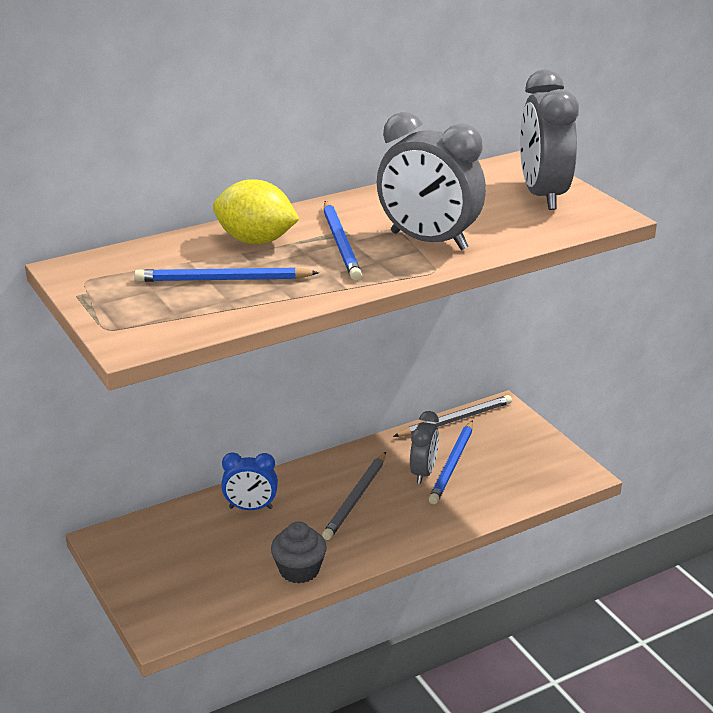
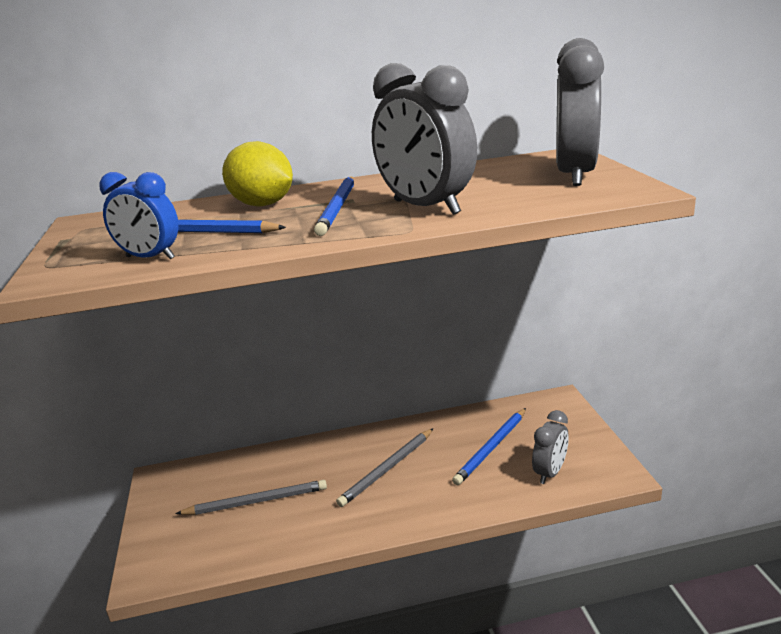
camera: 20 degrees right, 5 degrees down
blue clock [221,452,278,510] -> blue clock moved to [99,172,179,260]
grey cupcake [271,521,327,584] -> none
grey pencil [393,395,512,437] -> grey pencil moved to [175,480,327,515]
grey clock [410,411,439,484] -> grey clock moved to [532,410,569,484]

